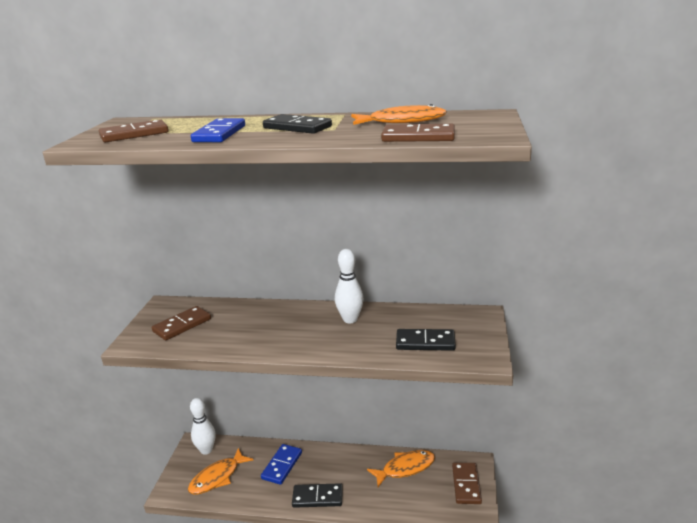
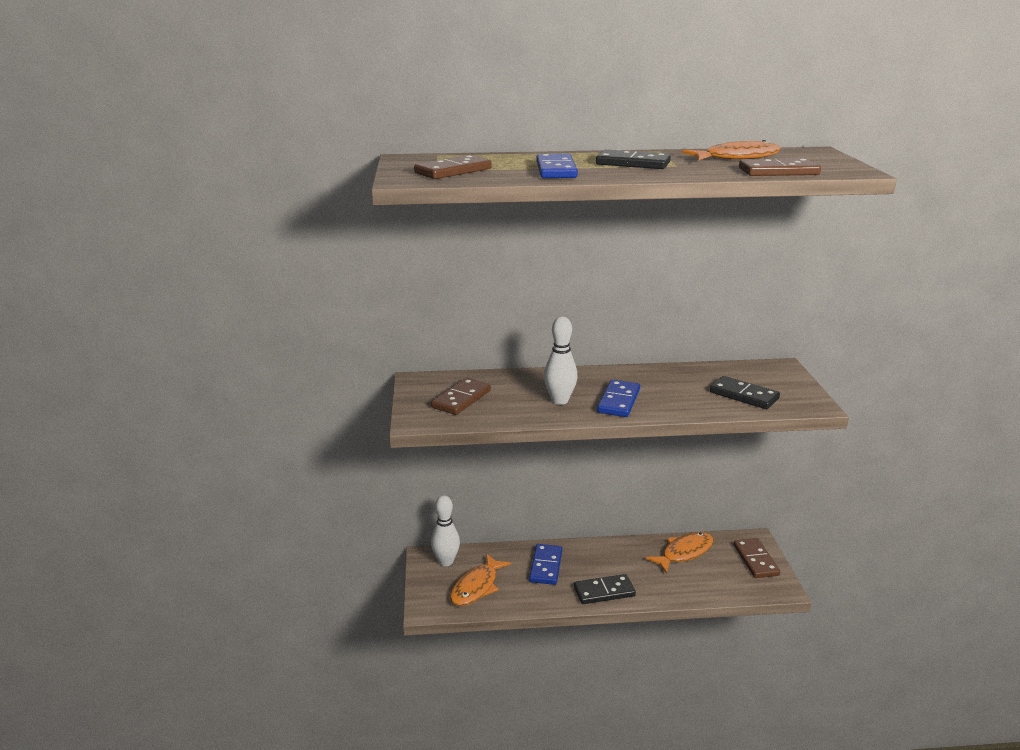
camera: 15 degrees left, 0 degrees up
white bowling pin [335,249,364,323] -> white bowling pin moved to [544,317,578,405]
black domino [396,329,456,351] -> black domino turned 45 degrees clockwise [710,376,780,409]
none -> blue domino [597,380,640,417]

